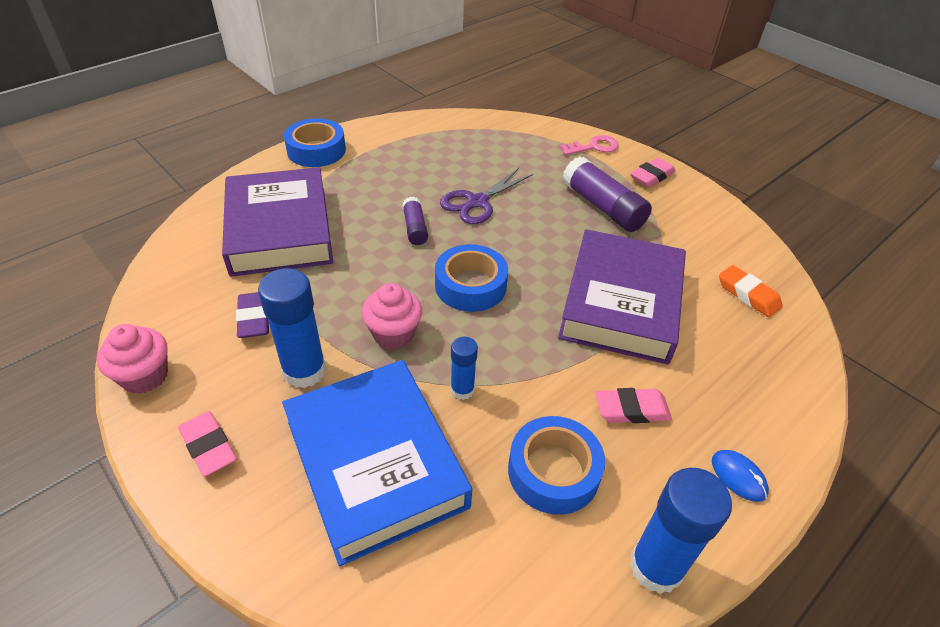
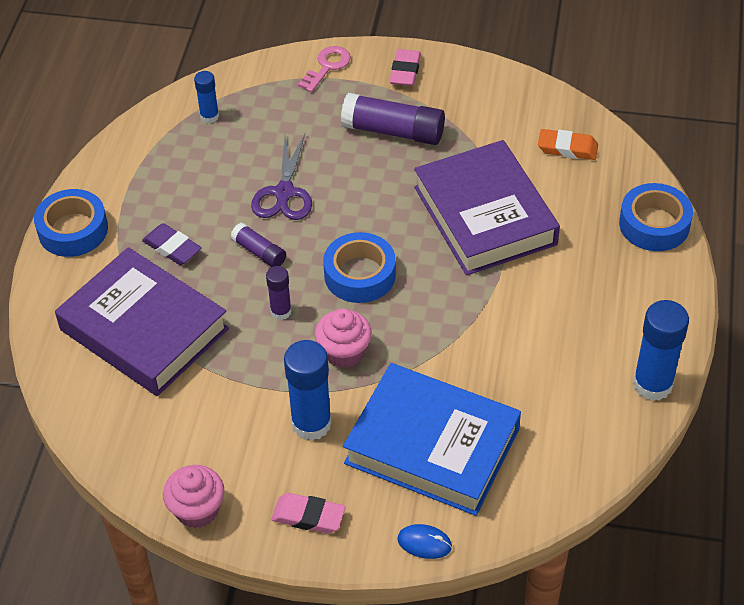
camera: 35 degrees left, 5 degrees up
purple eraser [236,292,269,338] -> purple eraser moved to [142,223,202,265]
blue glue stick [450,337,478,400] -> blue glue stick moved to [194,71,219,123]
blue tape [508,416,605,515] -> blue tape moved to [619,183,693,251]
pink eraser [596,388,672,423] -> none
blue mouse [712,450,769,502] -> blue mouse moved to [397,524,452,559]
none -> purple glue stick [266,266,292,320]

